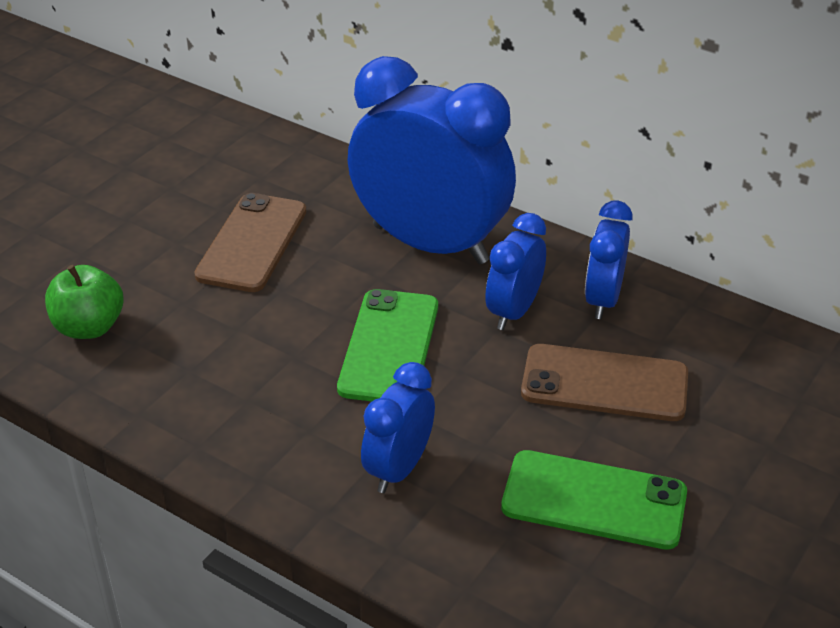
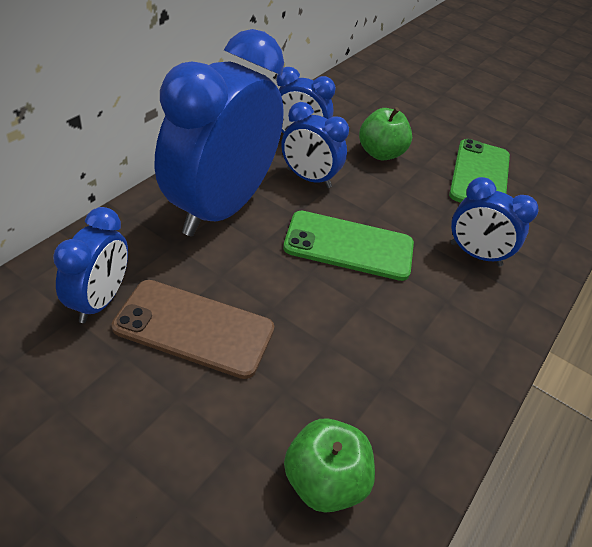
camera: 95 degrees left, 5 degrees up
brown phone [521,344,688,421] -> green apple [359,107,412,160]
none -> blue clock [53,207,128,323]

